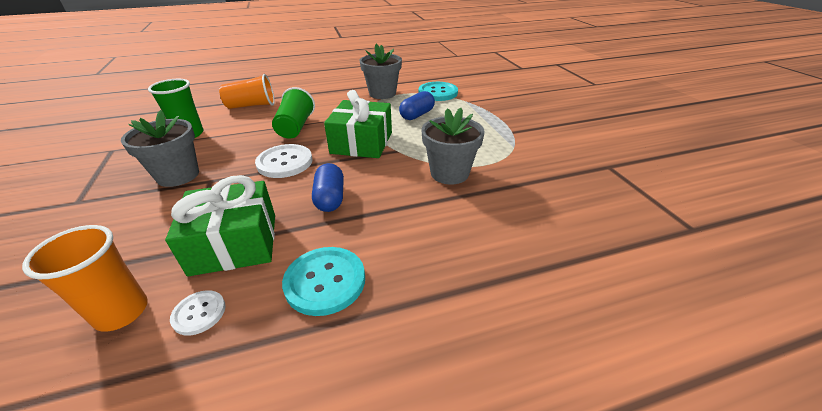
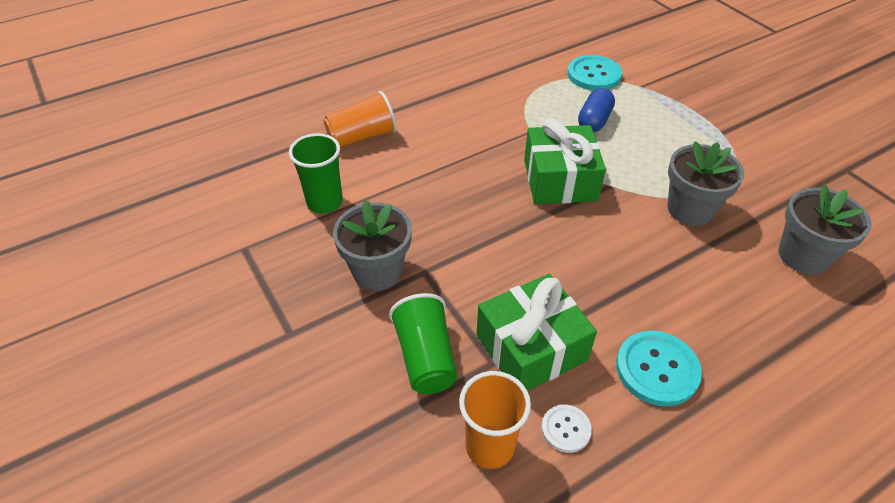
camera: 15 degrees left, 10 degrees up
white button [255,144,313,178] -> none
green cup [272,87,315,139] -> green cup moved to [389,293,457,394]
blue capsule [312,163,344,212] -> none
grey flower pot [360,44,402,99] -> grey flower pot moved to [778,184,872,274]

